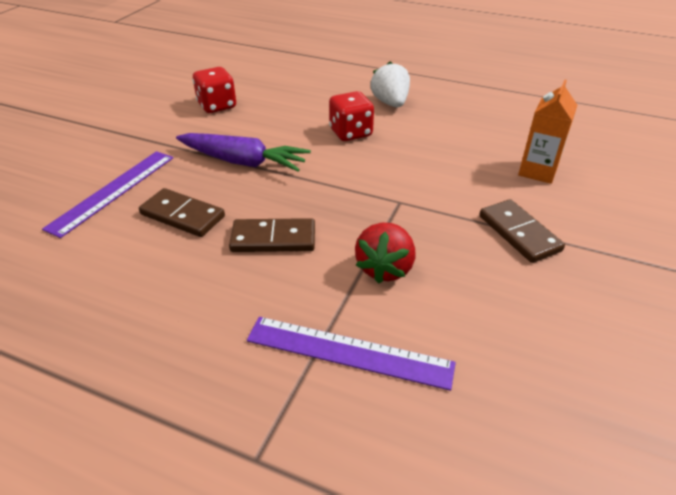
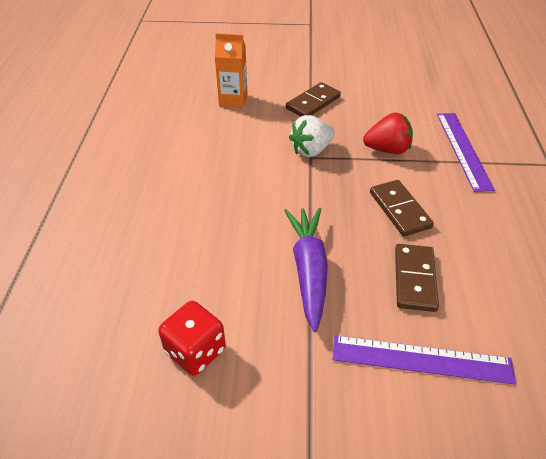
camera: 110 degrees left, 5 degrees up
red dice [329,91,374,141] -> none
white strawberry [370,61,410,107] -> white strawberry moved to [289,115,335,157]

